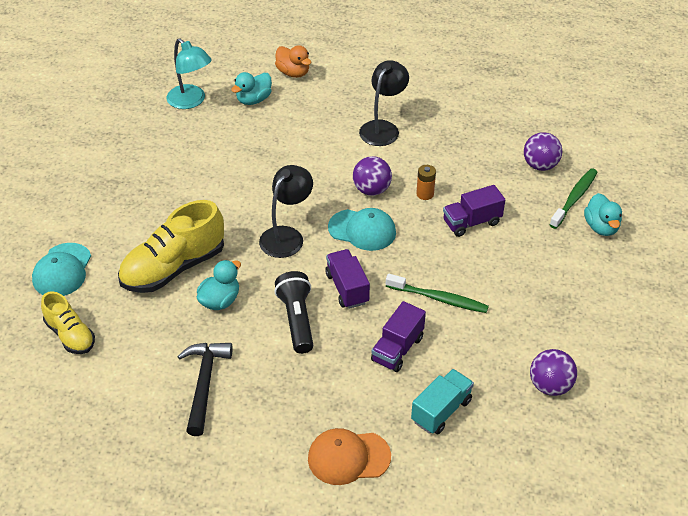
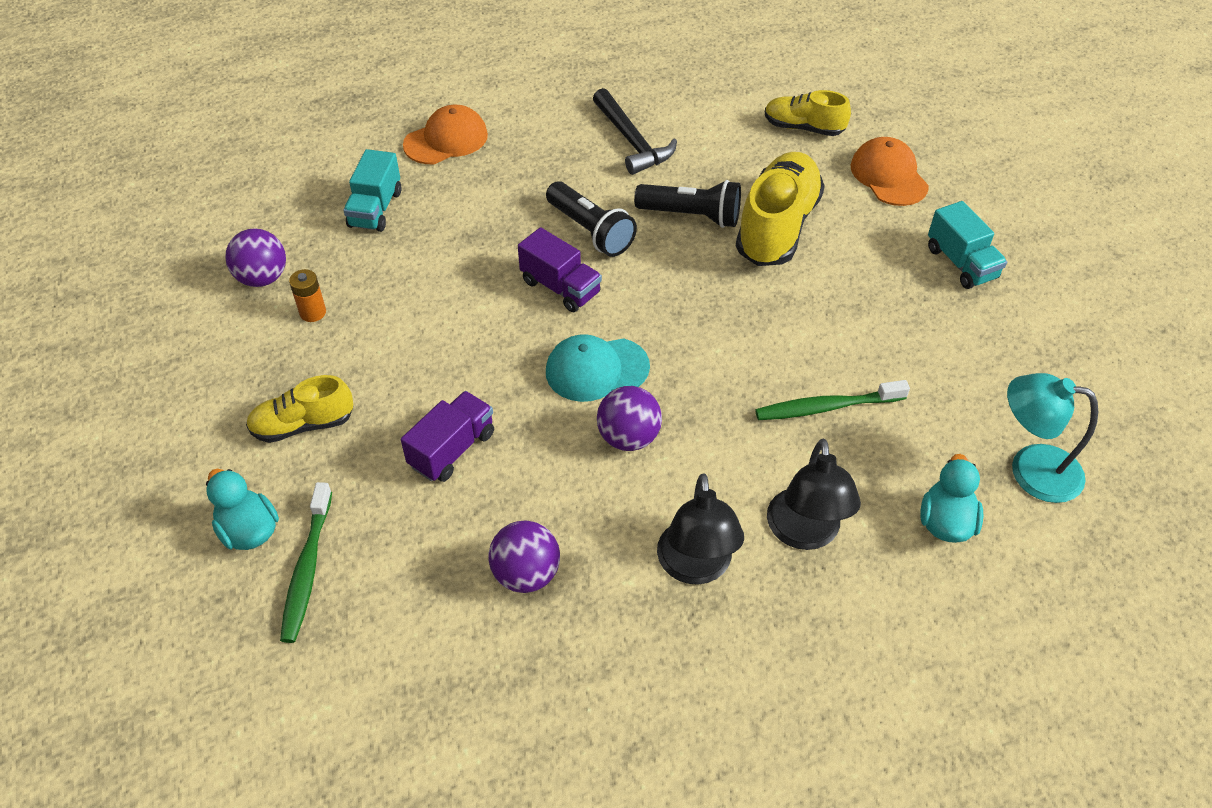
camera: 150 degrees right, 5 degrees up
turquoise cap [32,243,91,296] -> orange cap [850,137,929,206]
turquoise duck [197,260,241,310] -> black flashlight [634,180,741,228]
black lamp [259,165,313,258] -> black lamp moved to [767,439,861,550]
orange duck [275,45,311,78] -> none
purple truck [371,301,426,372] -> none
green toothbrush [386,274,489,313] -> green toothbrush moved to [755,380,910,420]
orange battery [416,165,436,200] -> orange battery moved to [289,269,326,322]
purple ball [524,132,562,171] -> purple ball moved to [488,521,560,593]
none -> yellow shoe [246,375,353,443]
none -> turquoise truck [928,201,1007,289]

